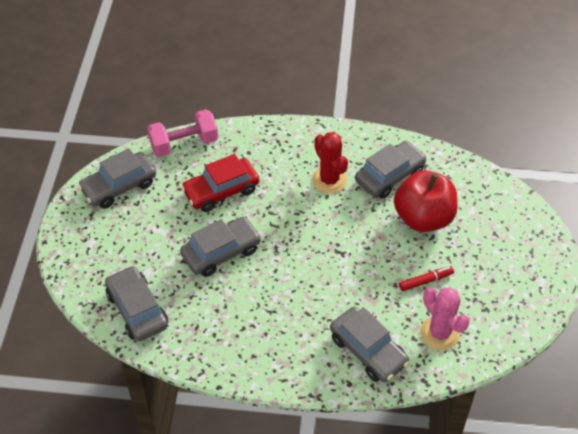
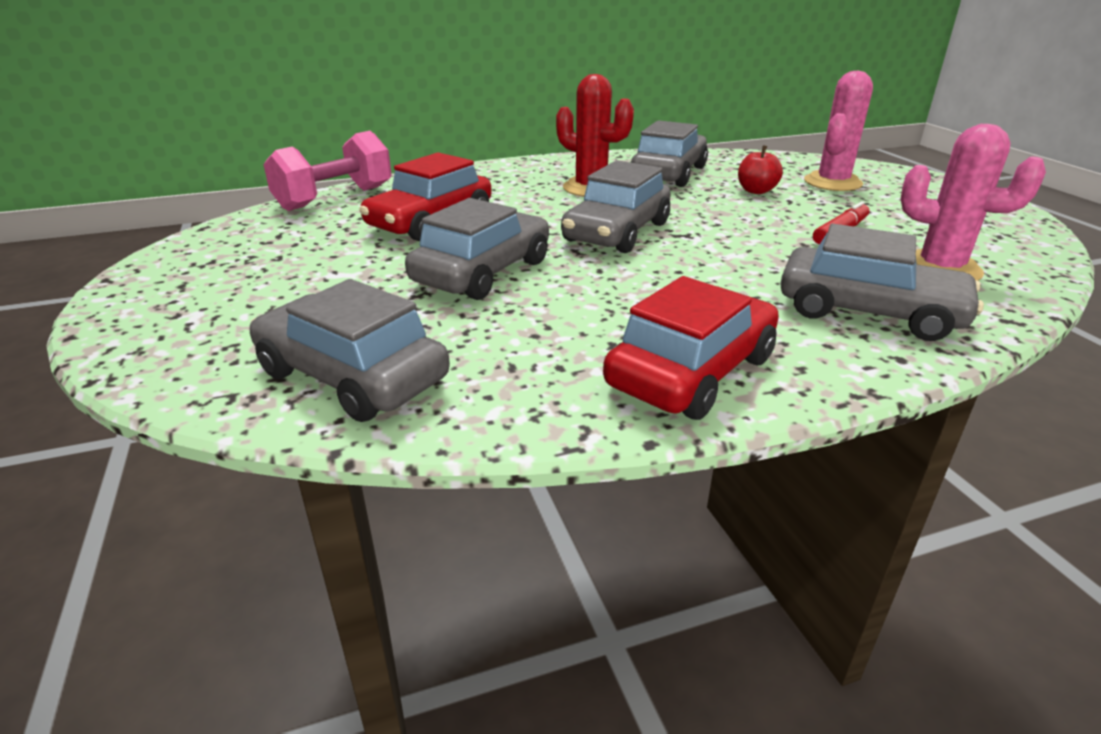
camera: 25 degrees left, 20 degrees down
grey car [78,148,156,209] -> grey car moved to [561,160,671,253]
red apple [394,170,458,232] -> red apple [738,145,783,194], size x0.43
none -> red car [603,276,779,420]
none -> pink cactus [804,71,873,191]

